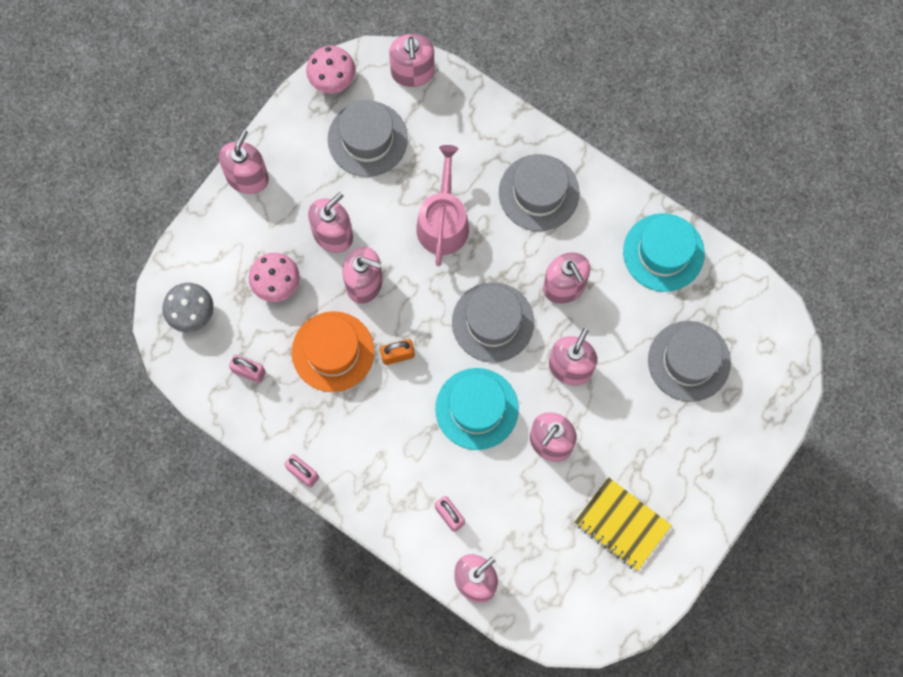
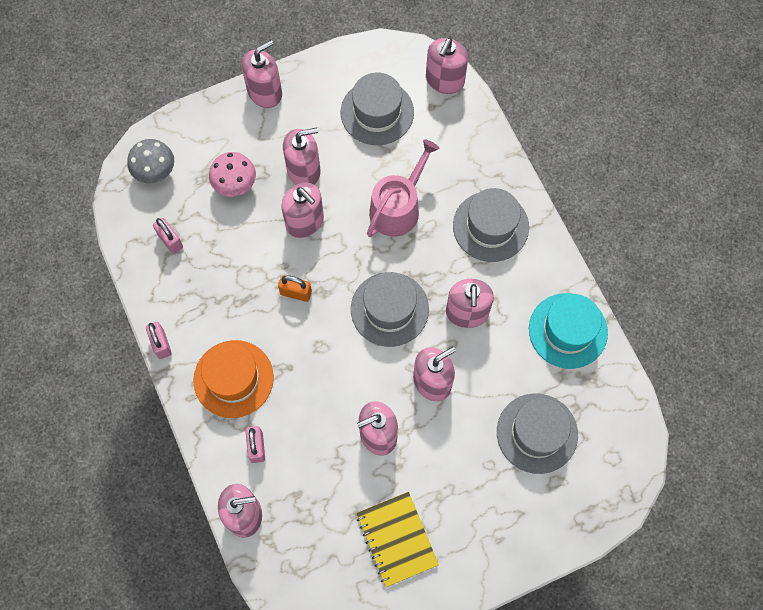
camera: 30 degrees right, 5 degrees down
orange hat [292,311,374,392] -> orange hat moved to [193,340,274,418]
pink mushroom [306,46,356,93] -> none
turquoise hat [435,368,519,450] -> none

